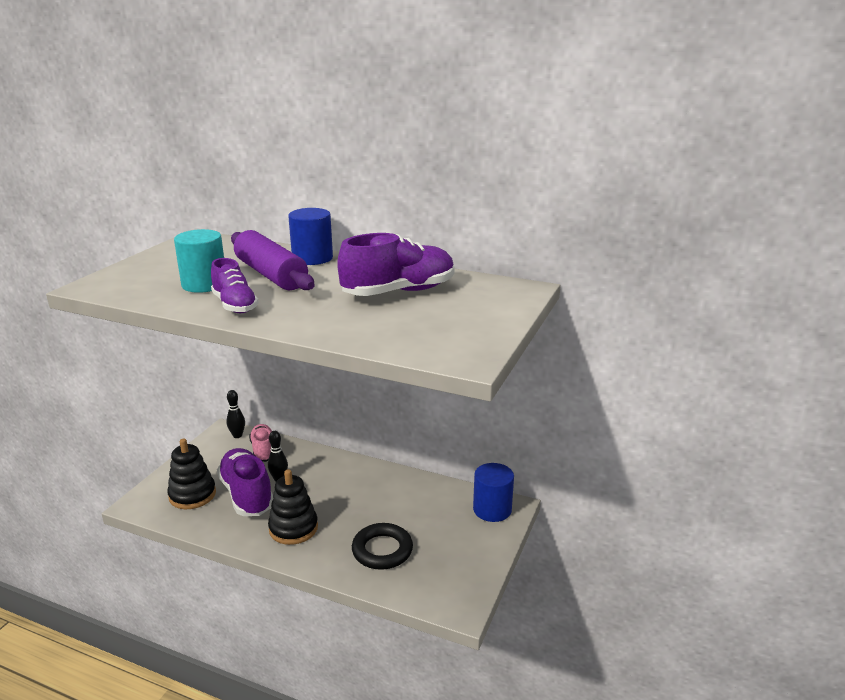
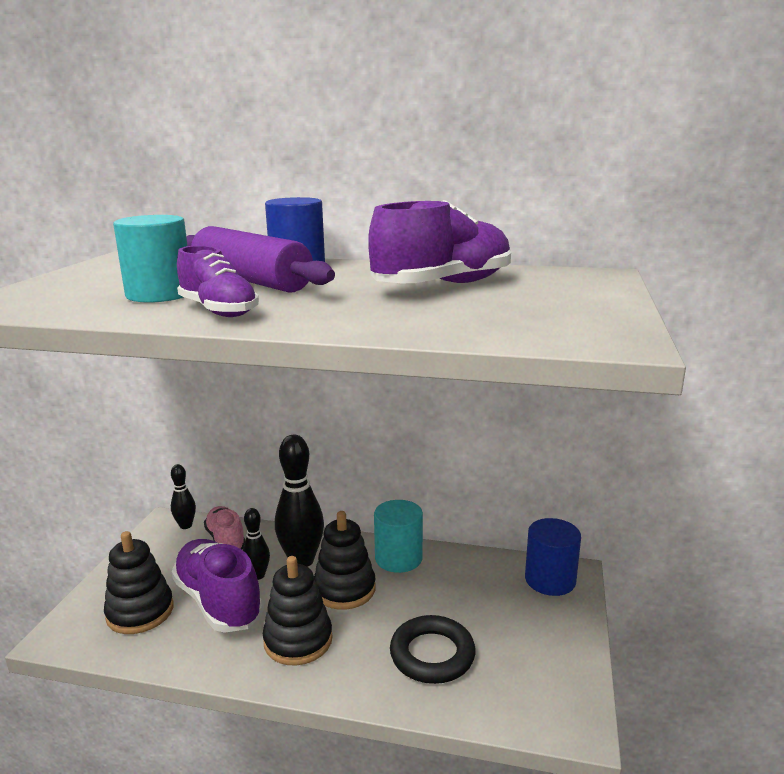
camera: 10 degrees left, 5 degrees down
none -> black bowling pin [275,435,324,567]
none -> black stacking toy [314,511,376,610]
none -> turquoise cylinder [374,500,423,573]

